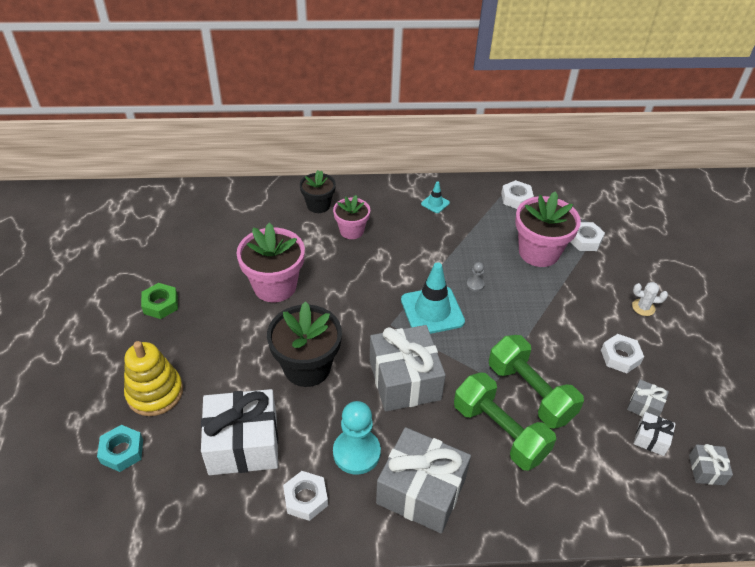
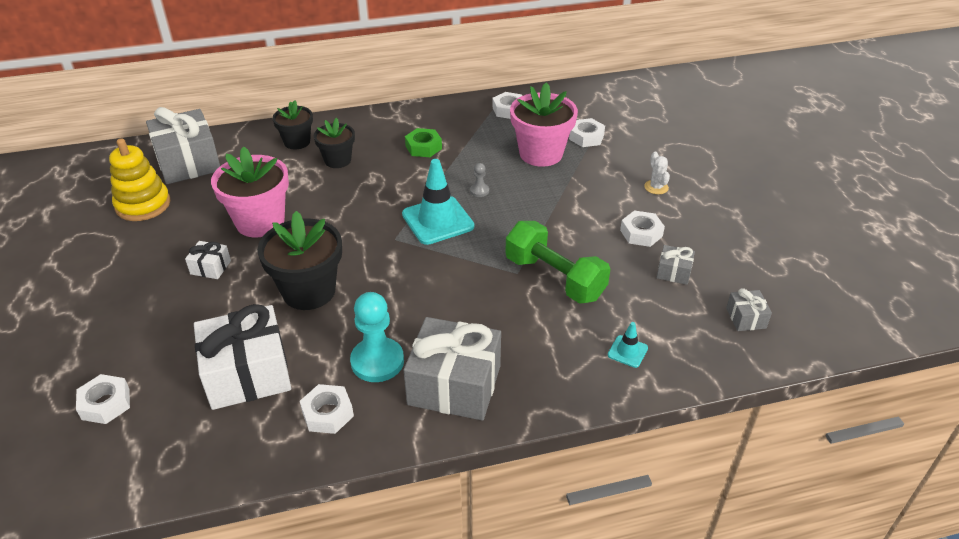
camera: 10 degrees left, 5 degrees down
turquoise nut [97,425,143,472] -> white nut [76,374,130,424]
yellow stacking toy [124,341,183,416] -> yellow stacking toy moved to [109,138,170,221]
green nut [141,283,178,319] -> green nut moved to [405,128,442,157]
pink flower pot [333,195,370,239] -> black flower pot [314,118,355,168]
grey gift [370,325,446,412] -> grey gift moved to [146,107,220,184]
turquoise traffic cone [421,181,450,213] -> turquoise traffic cone moved to [608,322,648,368]
green dumbbell [454,373,556,471] -> none
white cactus [632,282,668,316] -> white cactus turned 75 degrees clockwise [644,151,670,195]
white gift [634,412,676,456] -> white gift moved to [185,241,231,279]

